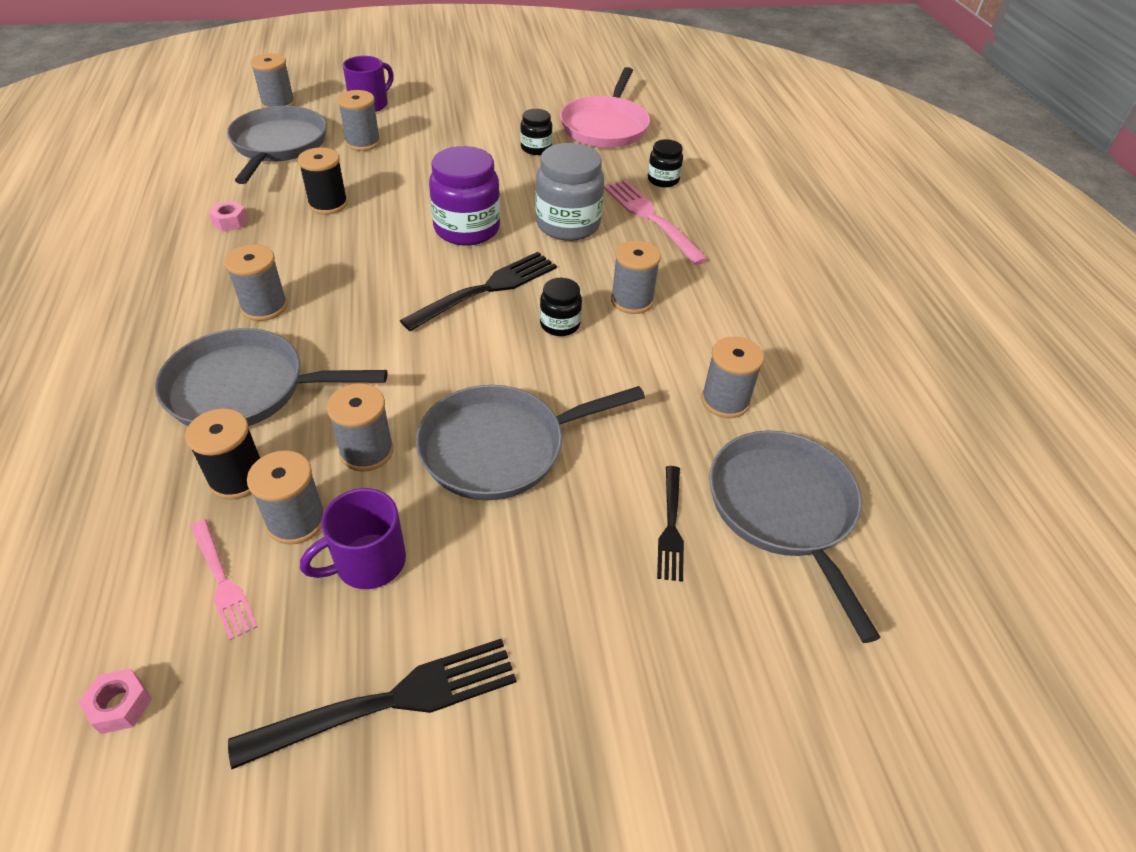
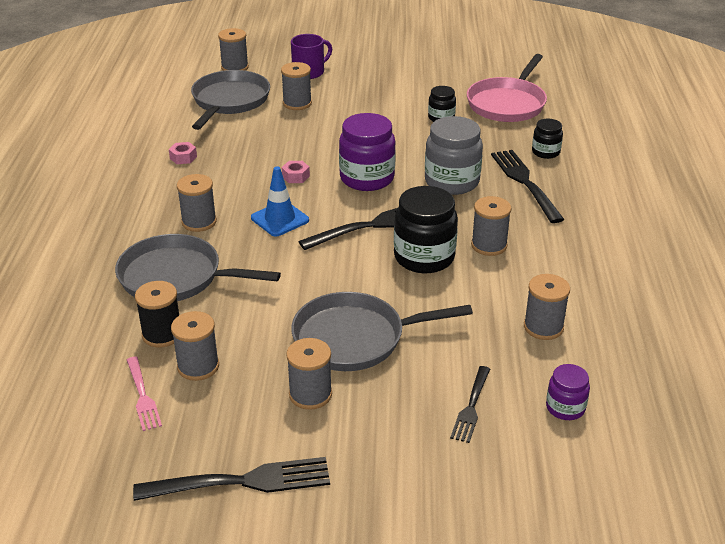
camera: 15 degrees right, 10 degrees down
pink nut [78,668,152,734] -> pink nut moved to [282,161,310,183]
black spool [298,147,348,215] -> none
purple mug [300,488,406,589] -> none
grey spool [327,383,394,472] -> grey spool moved to [286,338,332,410]
black jar [540,278,582,336] -> black jar [394,186,458,273], size x1.86
pink fork [604,180,708,265] -> black fork [491,150,565,223]
grey pan [709,430,881,643] -> purple jar [546,364,590,420]
none -> blue traffic cone [251,166,309,237]

